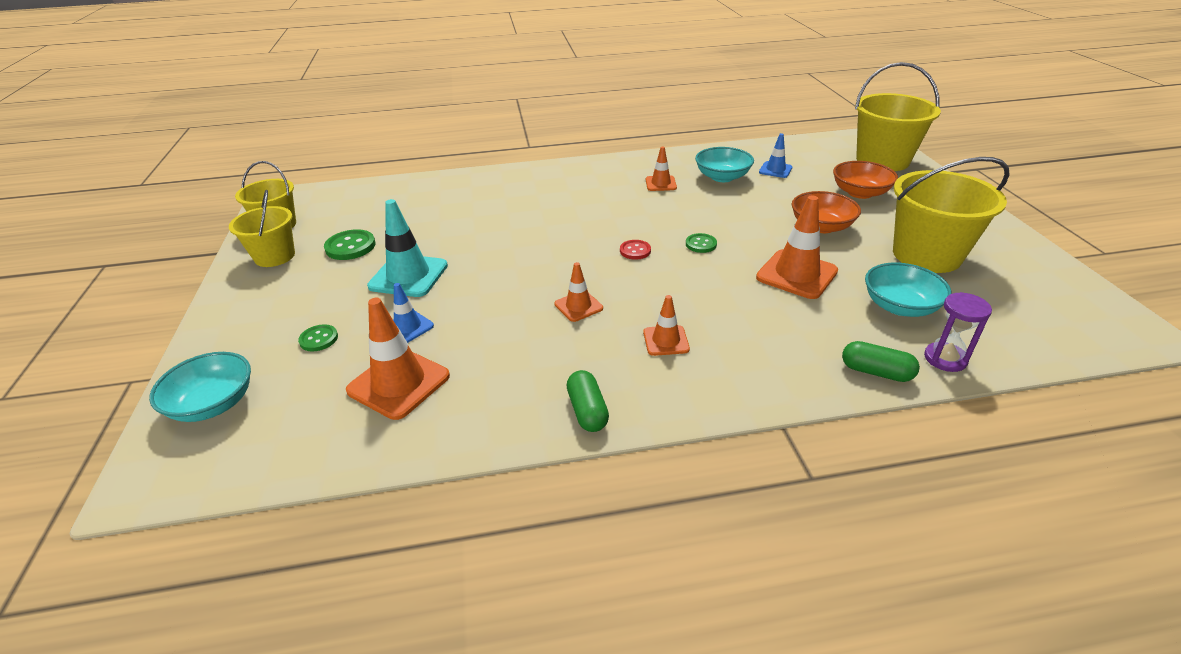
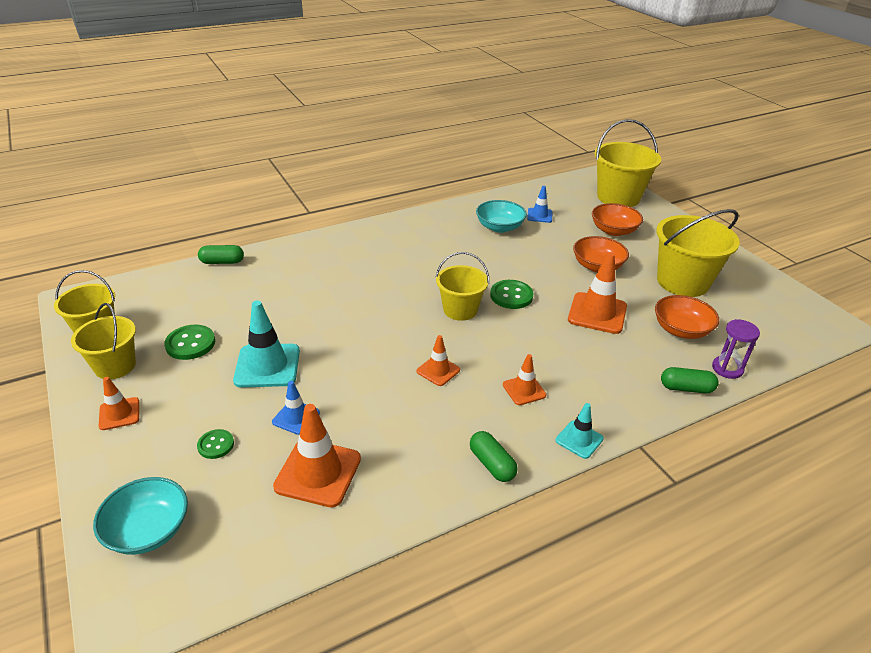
camera: 20 degrees left, 0 degrees up
red button [620,240,651,260] -> yellow bucket [435,252,489,321]
orange traffic cone [646,147,677,191] -> orange traffic cone moved to [99,377,139,430]
green button [686,233,717,253] -> green button [490,280,534,309], size x1.60
turquoise bowl [865,263,952,317] -> orange bowl [655,295,719,339]
none -> green capsule [198,245,244,264]
none -> turquoise traffic cone [556,403,604,459]

